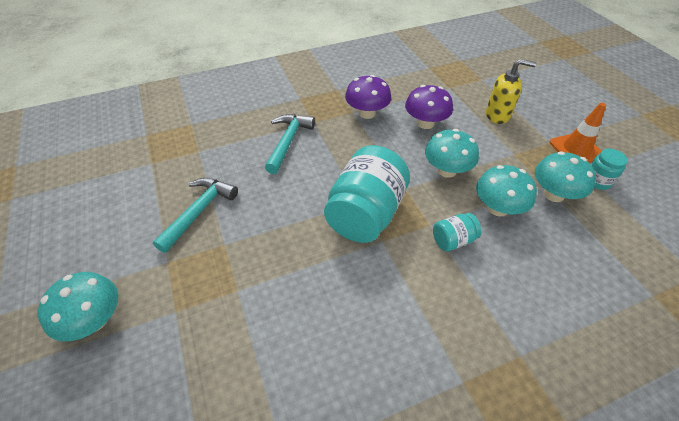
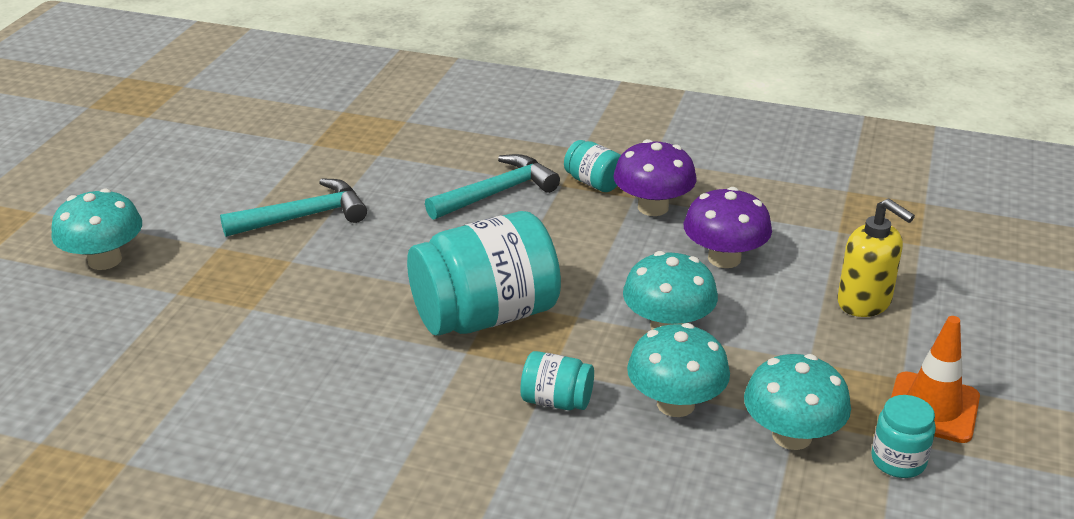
camera: 40 degrees right, 15 degrees down
none -> turquoise jar [564,140,621,192]

